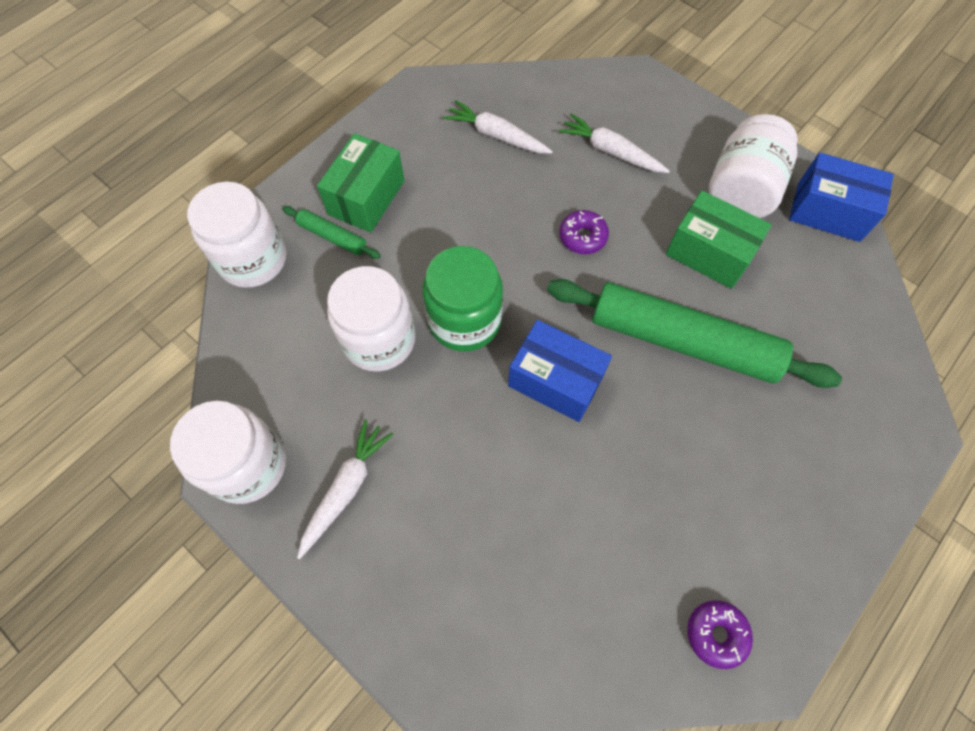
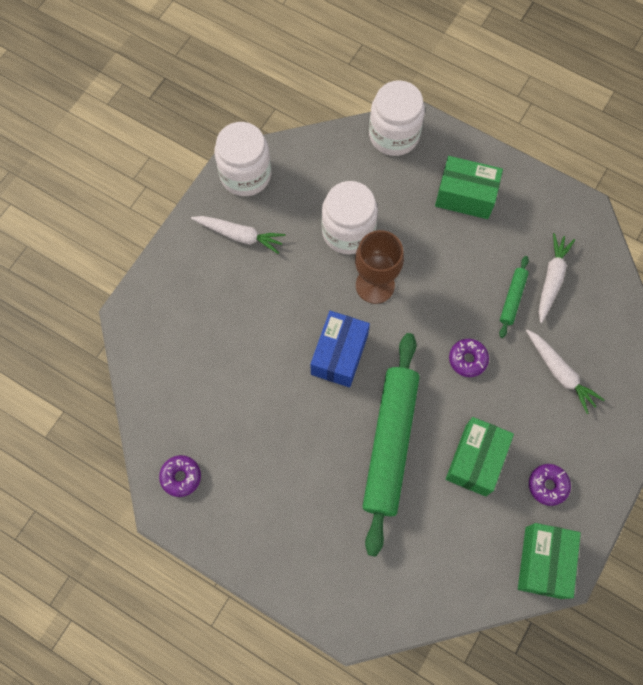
camera: 80 degrees right, 5 degrees up
green rolling pin [282,206,381,259] -> green rolling pin moved to [499,256,529,338]
green jar [423,246,503,352] -> brown goblet [355,230,404,304]
white carrot [558,113,670,173] -> white carrot turned 120 degrees clockwise [526,329,604,414]
white jar [709,114,798,218] -> purple donut [529,464,571,506]
blue box [789,152,894,242] -> green box [518,523,581,599]

